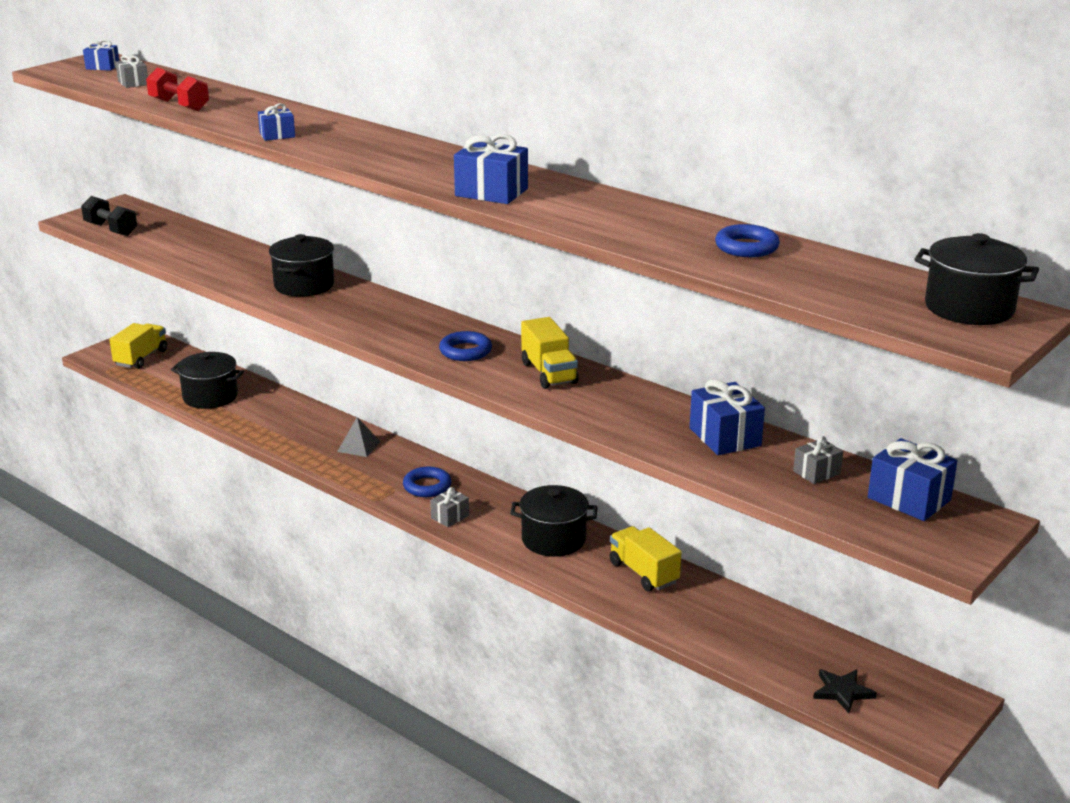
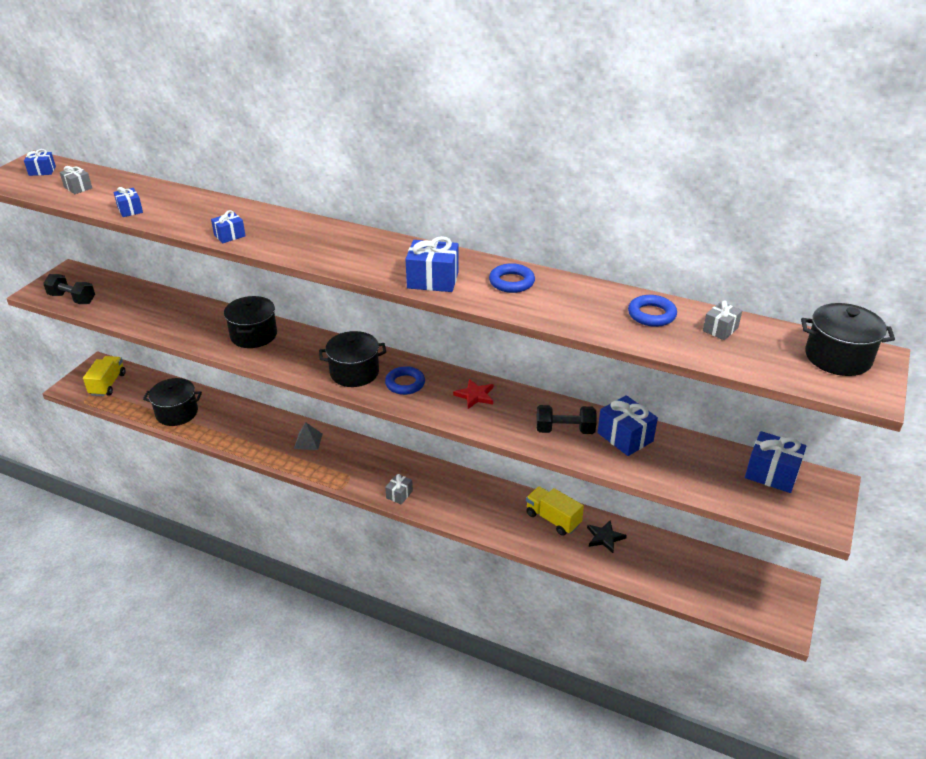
camera: 15 degrees left, 10 degrees up
red dumbbell [146,68,209,111] -> blue gift [114,187,143,217]
blue ring [403,467,452,497] -> blue ring moved to [489,263,535,293]
black pot [510,485,598,557] -> black pot moved to [319,331,386,387]
yellow truck [521,317,579,389] -> red star [453,379,493,409]
grey gift [793,436,843,484] -> grey gift moved to [703,300,742,340]
black star [813,669,877,713] -> black star moved to [587,520,627,553]
none -> black dumbbell [536,405,597,434]

